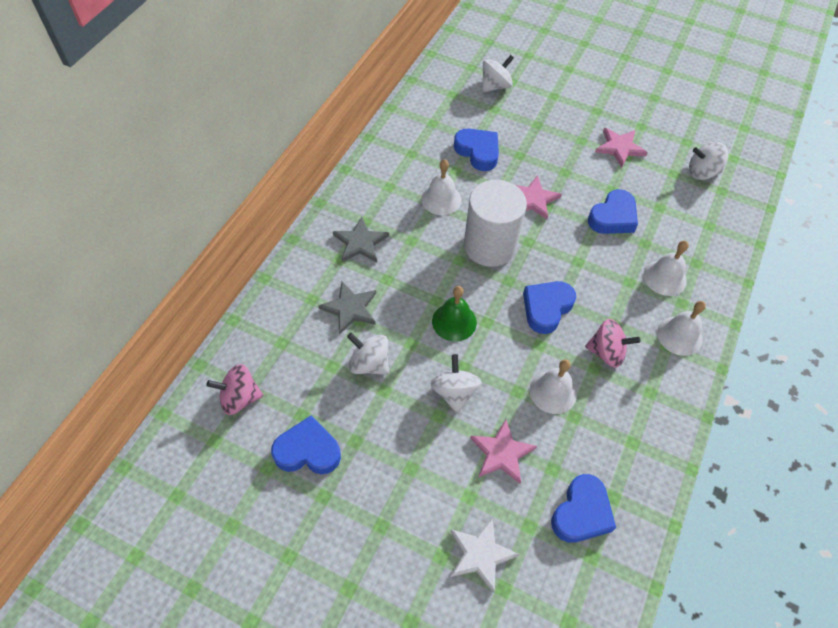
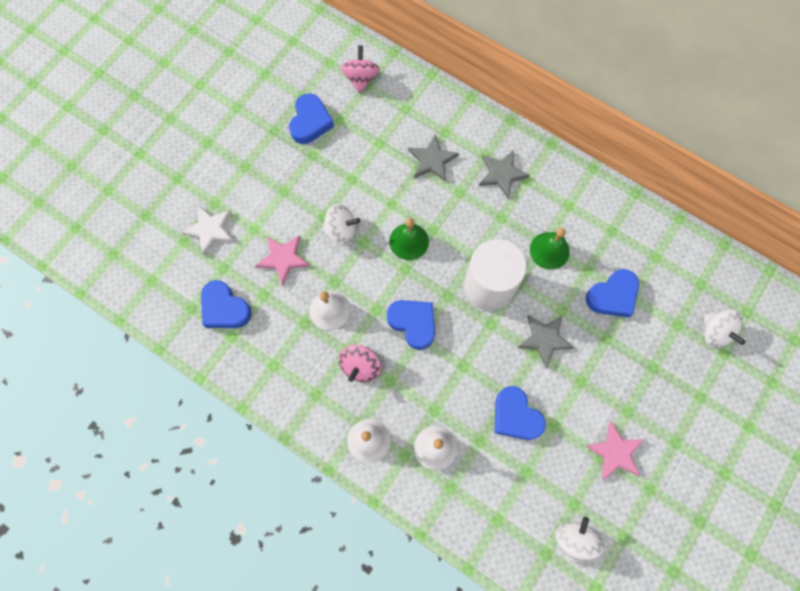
camera: 100 degrees right, 15 degrees up
white spinning top [347,333,389,375] -> none
white bell [421,159,462,215] -> green bell [530,228,570,270]
pink star [516,175,562,220] -> grey star [517,315,574,368]

